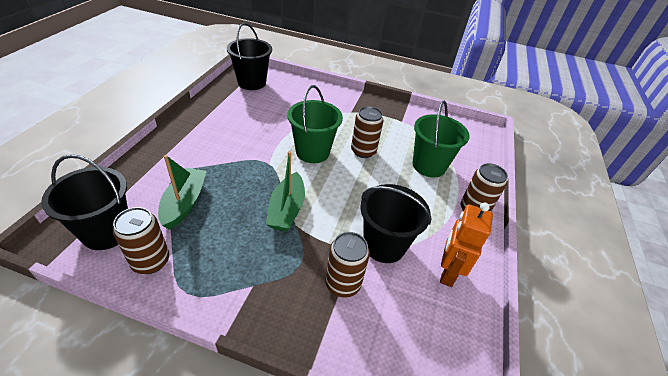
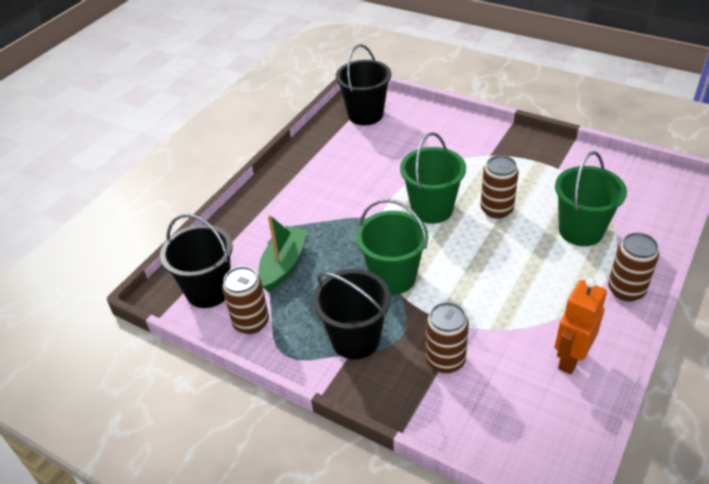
camera: 20 degrees right, 0 degrees up
green boat [266,151,305,232] -> green bucket [356,199,428,295]
black bucket [360,184,432,263] -> black bucket moved to [313,269,391,359]

